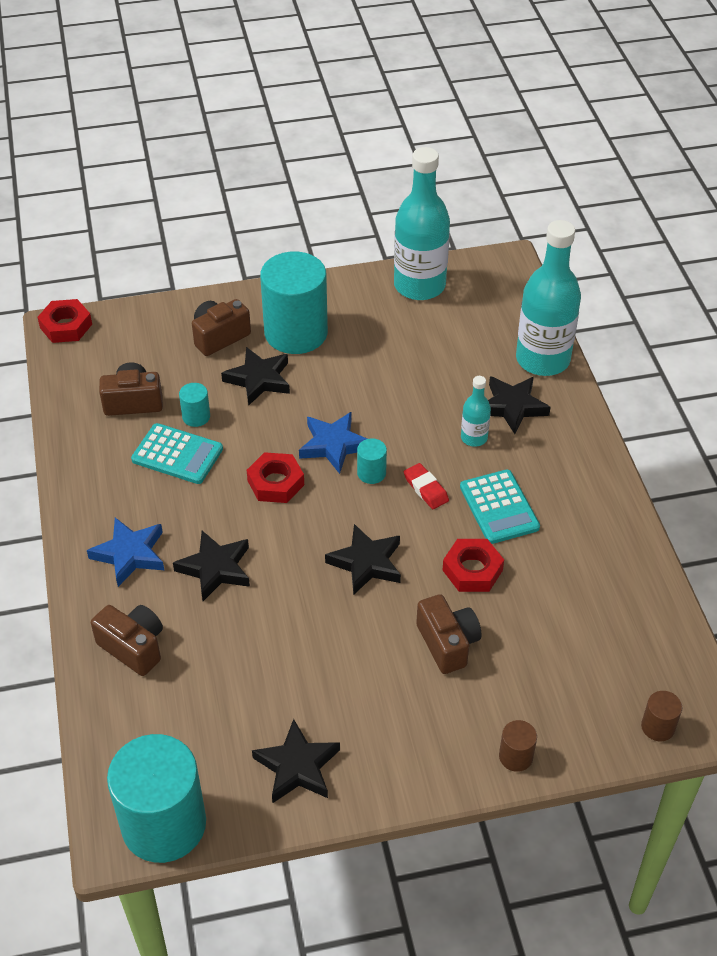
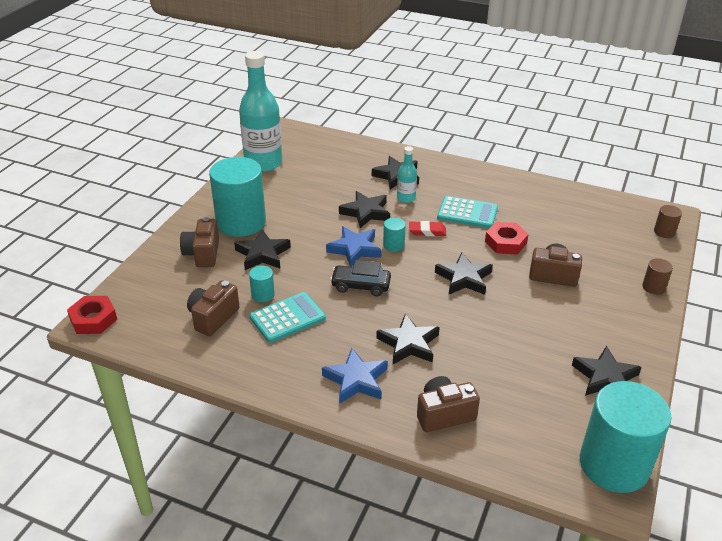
camera: 55 degrees left, 10 degrees down
red nut [247,452,304,503] -> black car [330,260,391,296]
turquoise bottle [516,220,581,376] -> none
none -> black star [339,191,390,228]

